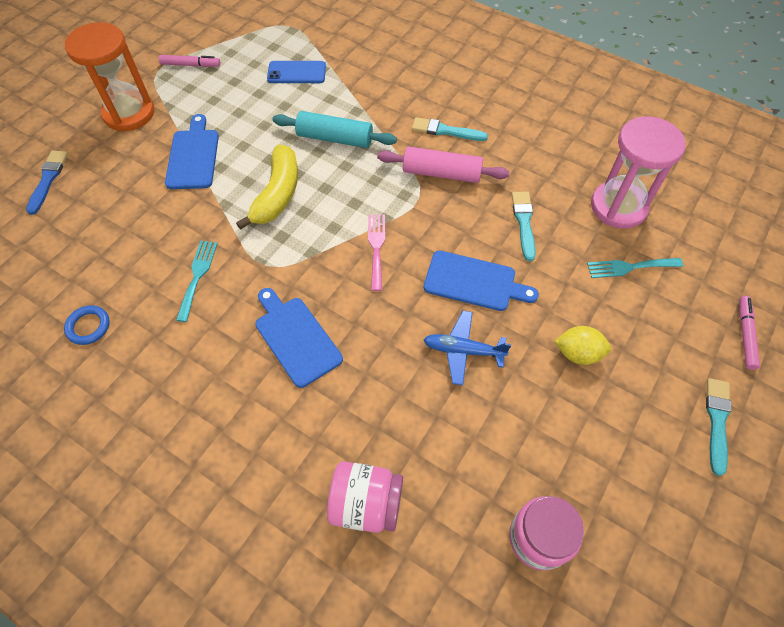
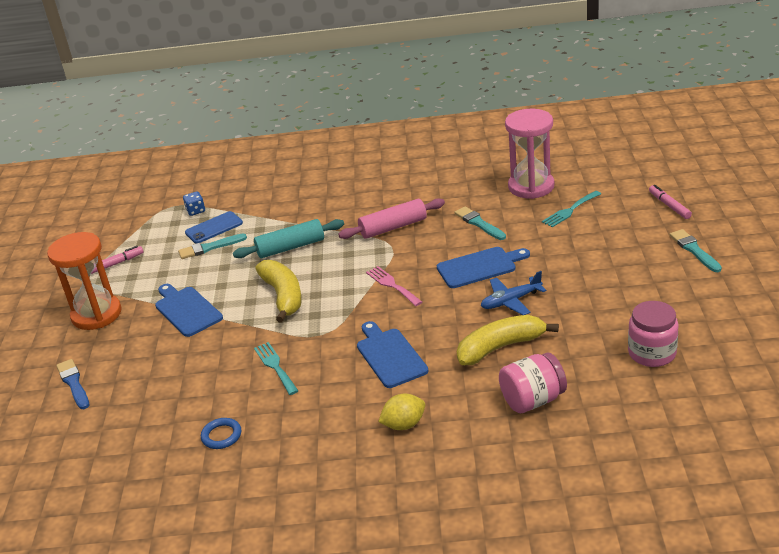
camera: 30 degrees left, 25 degrees down
blue cutting board [255,288,343,388] -> blue cutting board turned 45 degrees clockwise [357,321,428,388]
turquoise brush [412,117,488,141] -> turquoise brush moved to [178,233,247,259]
yellow lemon [554,326,611,365] -> yellow lemon moved to [378,394,425,430]
none -> blue dice [183,191,205,216]
none -> yellow banana [457,315,559,365]

